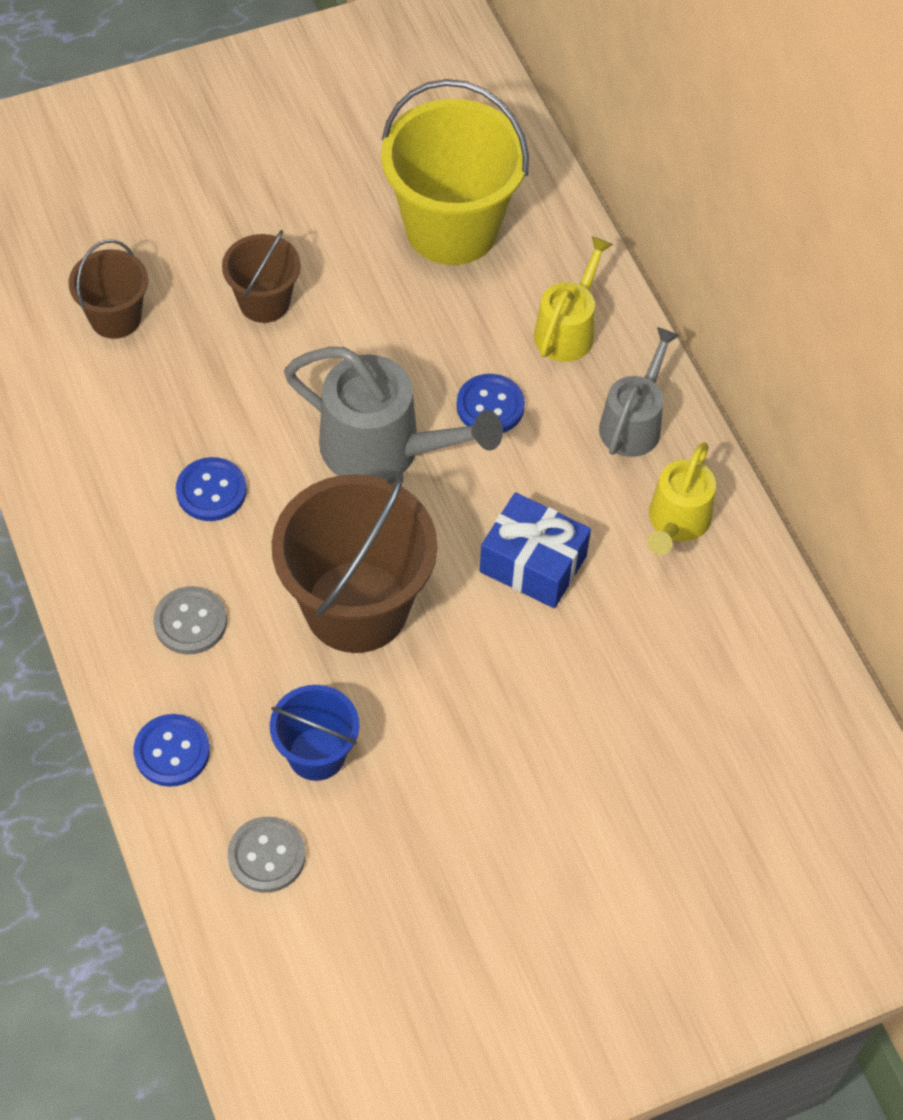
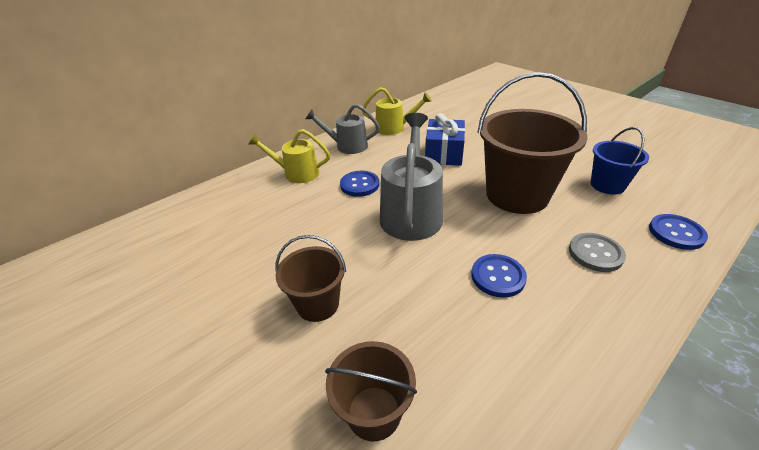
camera: 105 degrees left, 20 degrees down
grey button [228,817,305,893] -> none
yellow bucket [381,79,529,265] -> none

